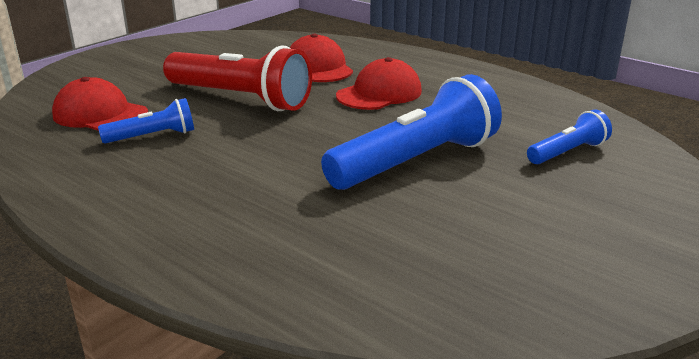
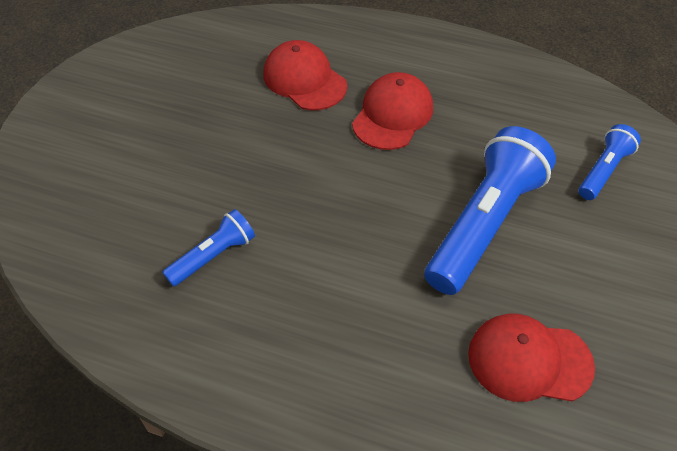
camera: 20 degrees left, 25 degrees up
red cap [52,77,148,131] -> red cap moved to [468,314,595,402]
red flashlight [163,45,312,111] -> none

